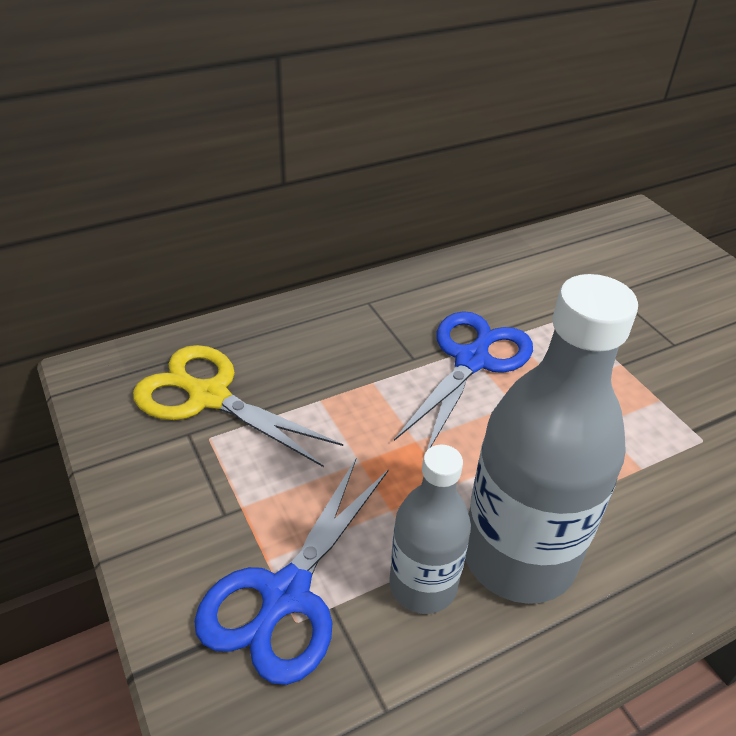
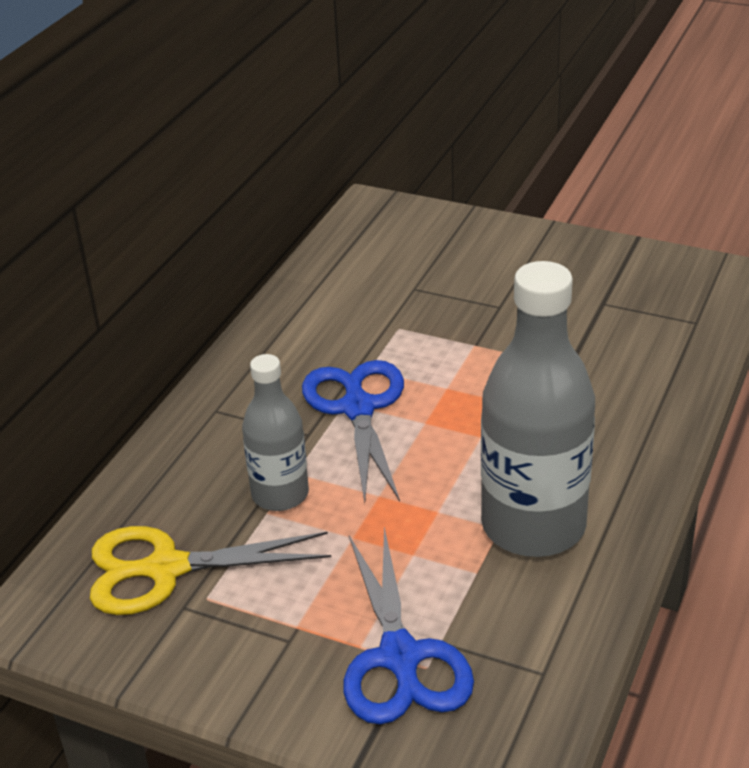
camera: 35 degrees left, 5 degrees down
grey bottle [389,445,471,614] -> grey bottle moved to [242,354,309,511]

